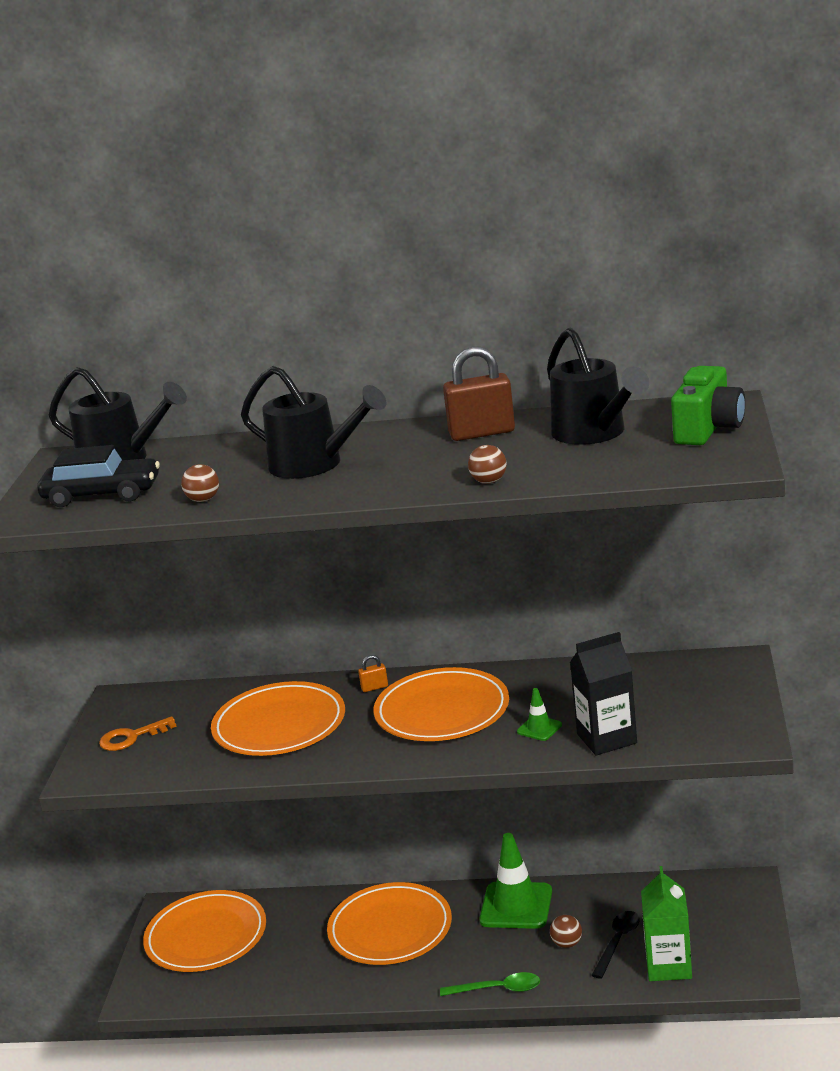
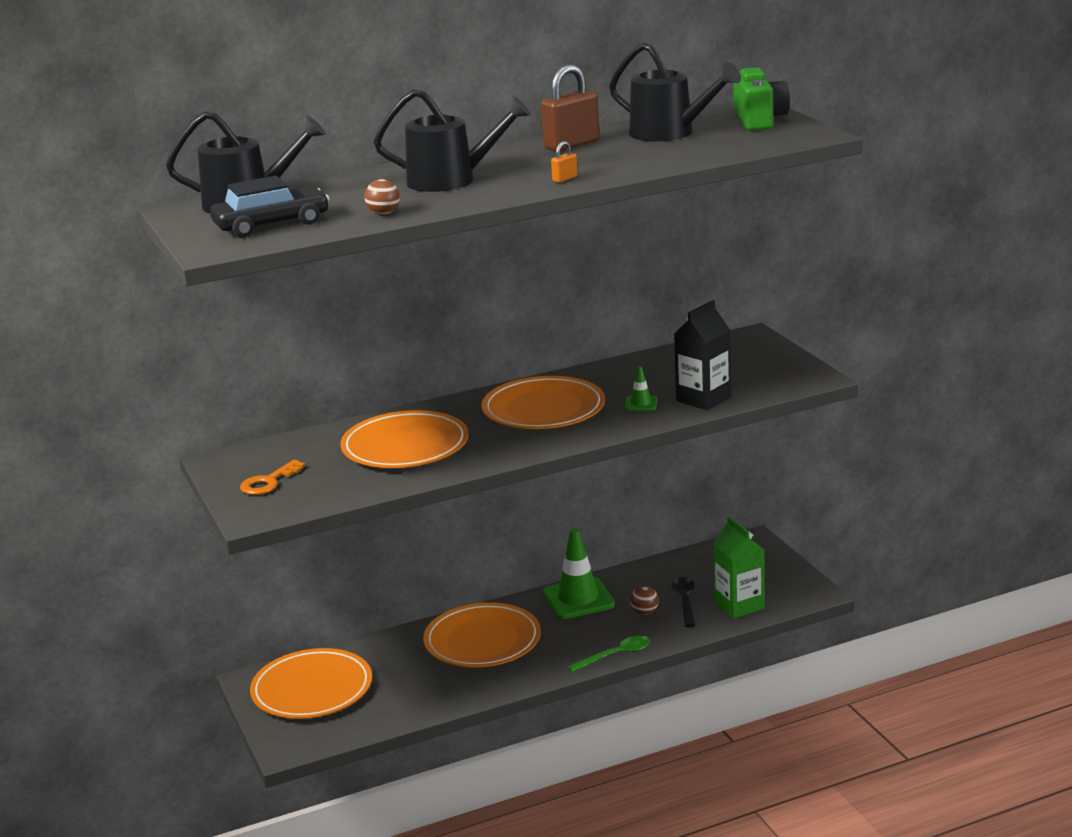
camera: 30 degrees left, 0 degrees up
orange padlock [358,655,388,692] -> orange padlock moved to [551,141,578,183]
brown ball [468,445,507,484] -> none

